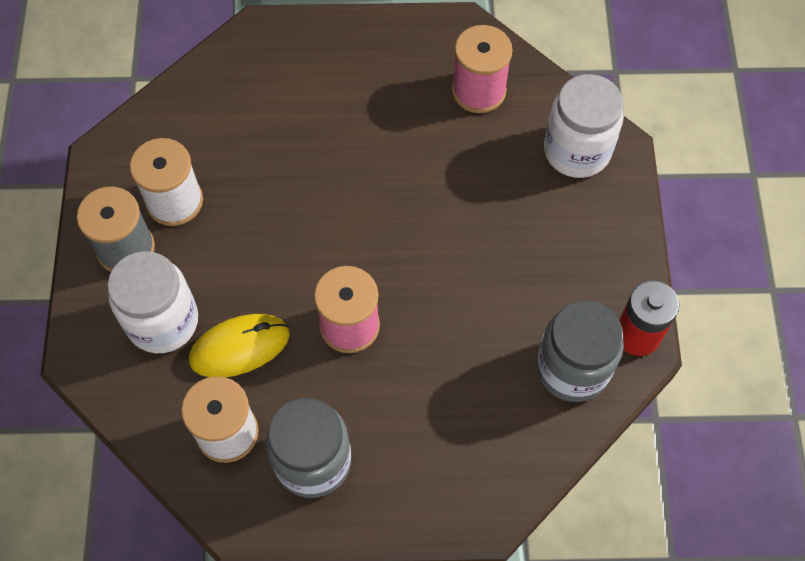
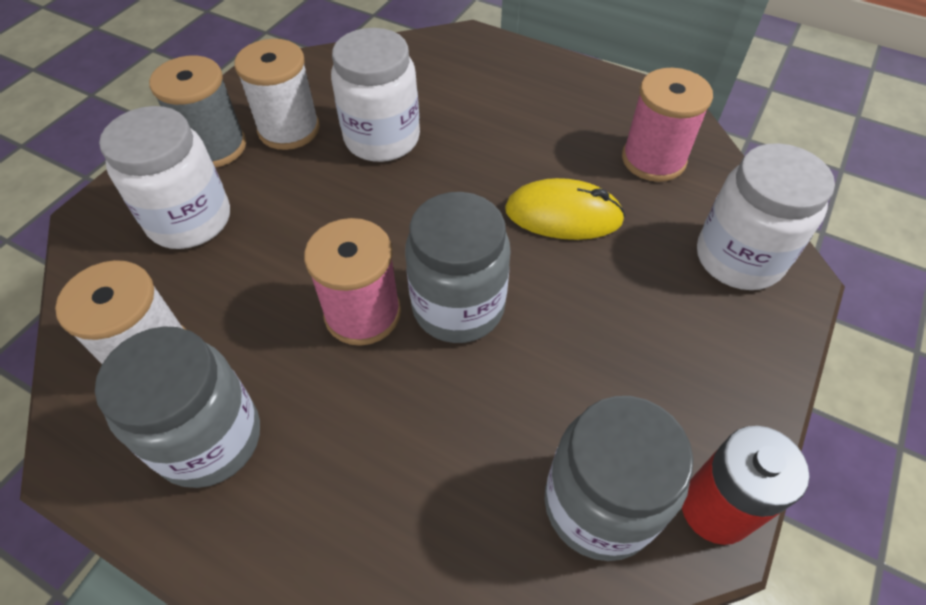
camera: 30 degrees right, 10 degrees down
yellow mouse [189,314,290,377] -> yellow mouse moved to [505,178,625,240]
none -> white jar [331,28,420,162]
none -> grey jar [405,192,511,343]

